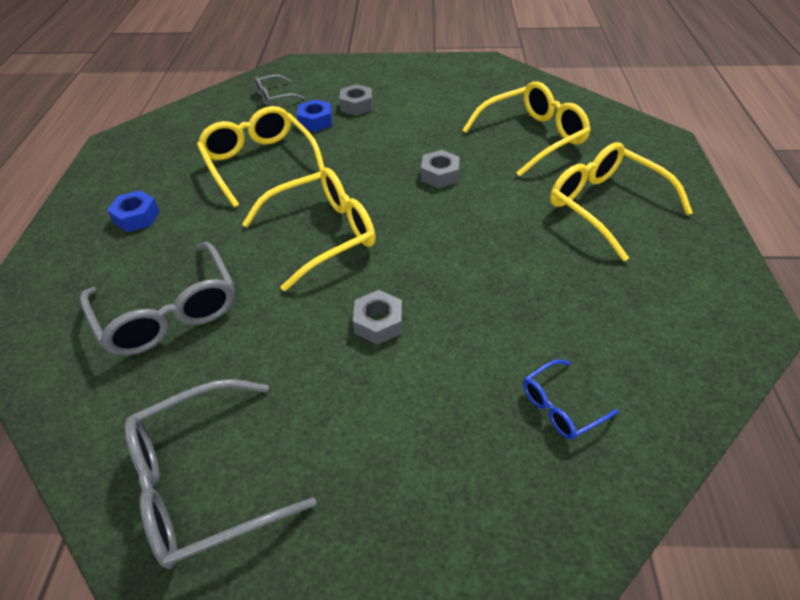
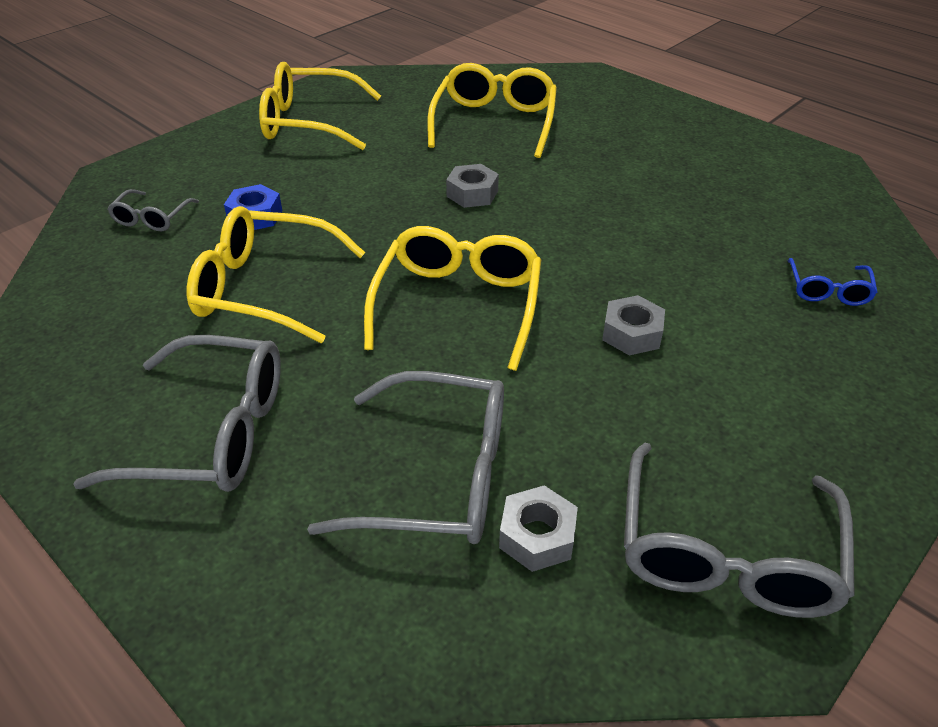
camera: 50 degrees left, 5 degrees down
blue nut [107,190,160,232] -> grey glasses [73,335,281,492]
grey nut [339,84,373,116] -> grey nut moved to [499,485,578,572]
yellow glasses [550,142,693,261] -> yellow glasses moved to [259,62,381,150]

